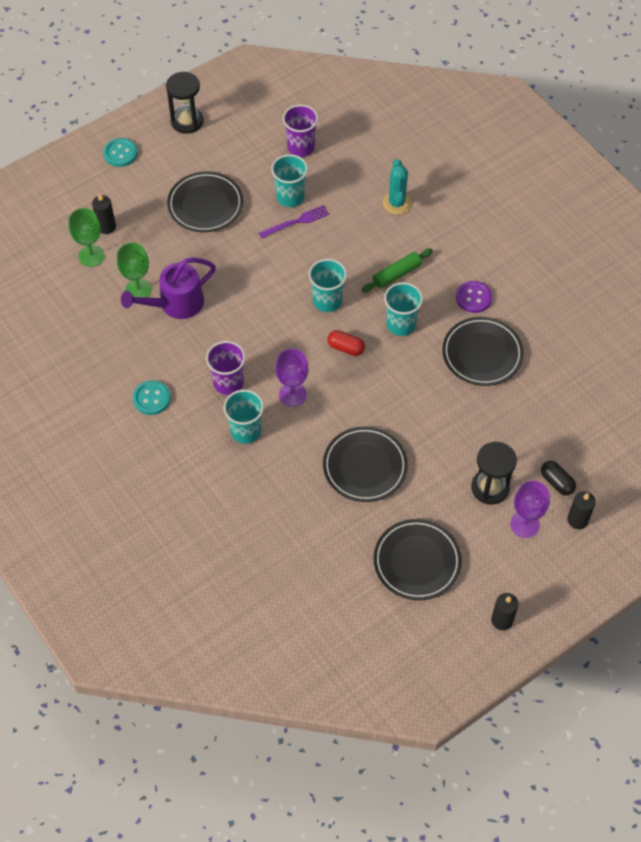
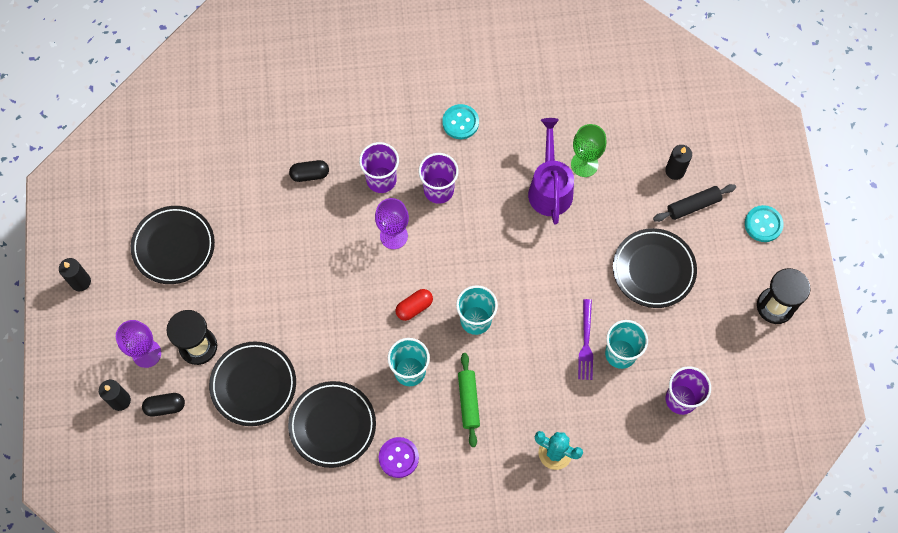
camera: 120 degrees right, 10 degrees up
green goblet [69,208,105,267] -> none
turquoise cup [223,389,264,444] -> purple cup [359,142,399,193]
black plate [323,426,408,502] -> black plate moved to [209,341,296,426]
none -> black capsule [289,160,329,182]
none -> black rolling pin [653,184,736,222]

